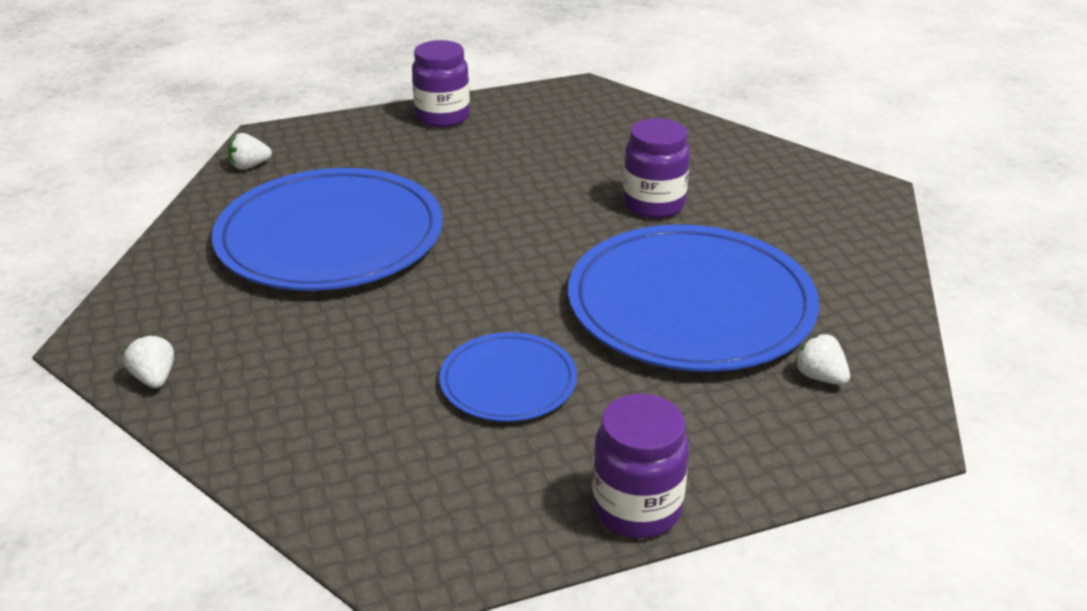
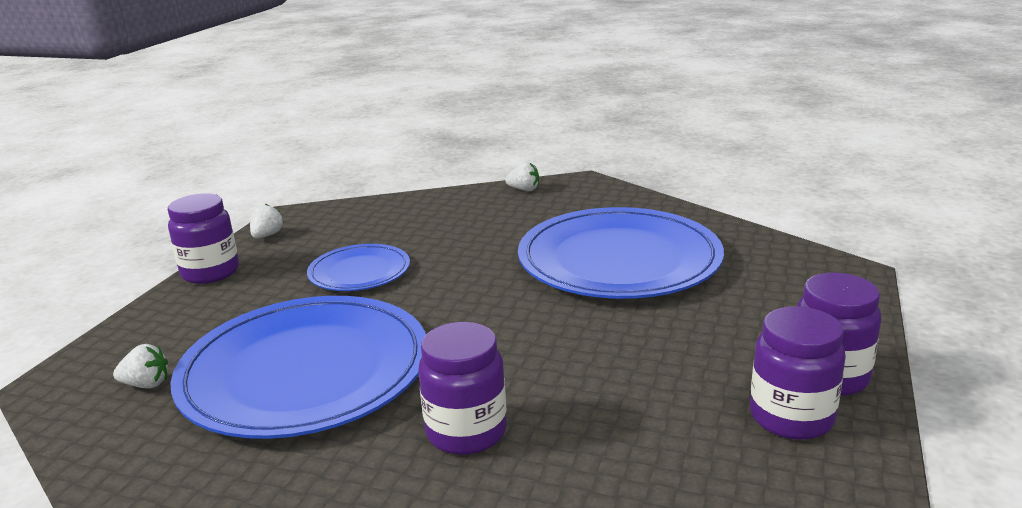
camera: 130 degrees right, 10 degrees down
white strawberry [228,133,272,169] -> white strawberry moved to [250,204,283,238]
none -> purple jar [750,306,846,440]

